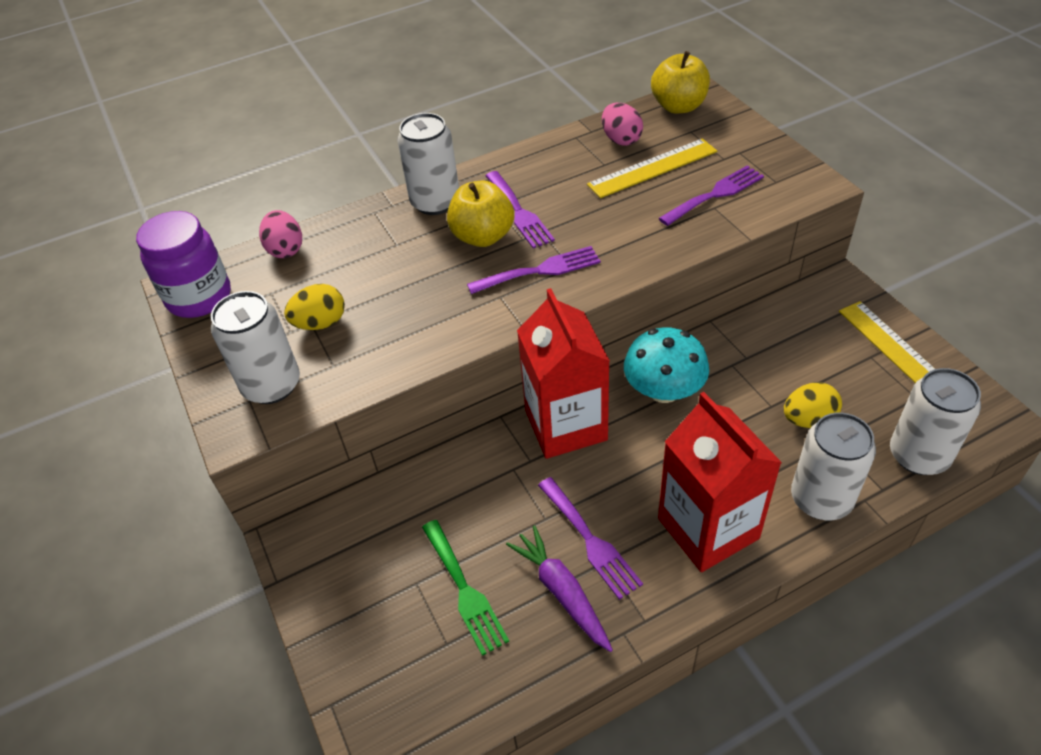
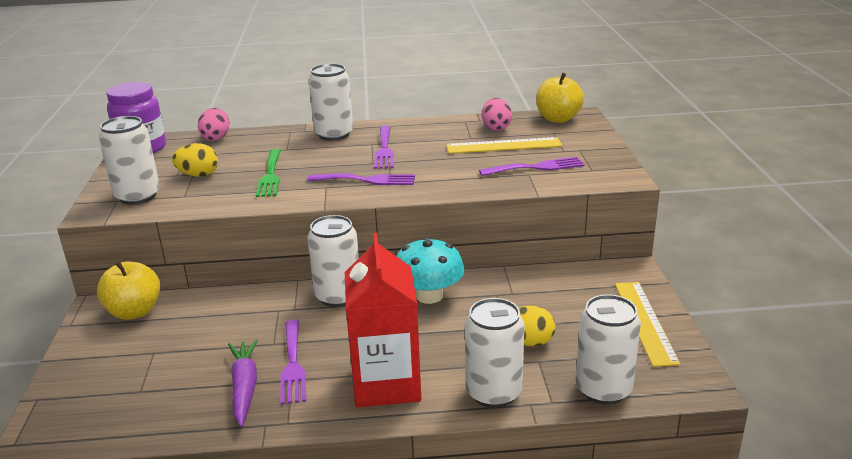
camera: 20 degrees right, 20 degrees down
green fork [422,520,509,656] -> green fork moved to [256,149,281,197]
yellow apple [447,181,514,247] -> yellow apple moved to [97,260,160,320]
red carton [517,288,610,459] -> white can [308,215,359,307]

